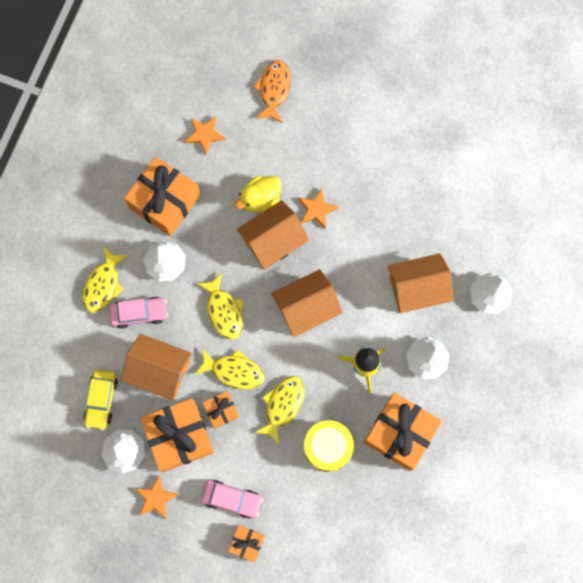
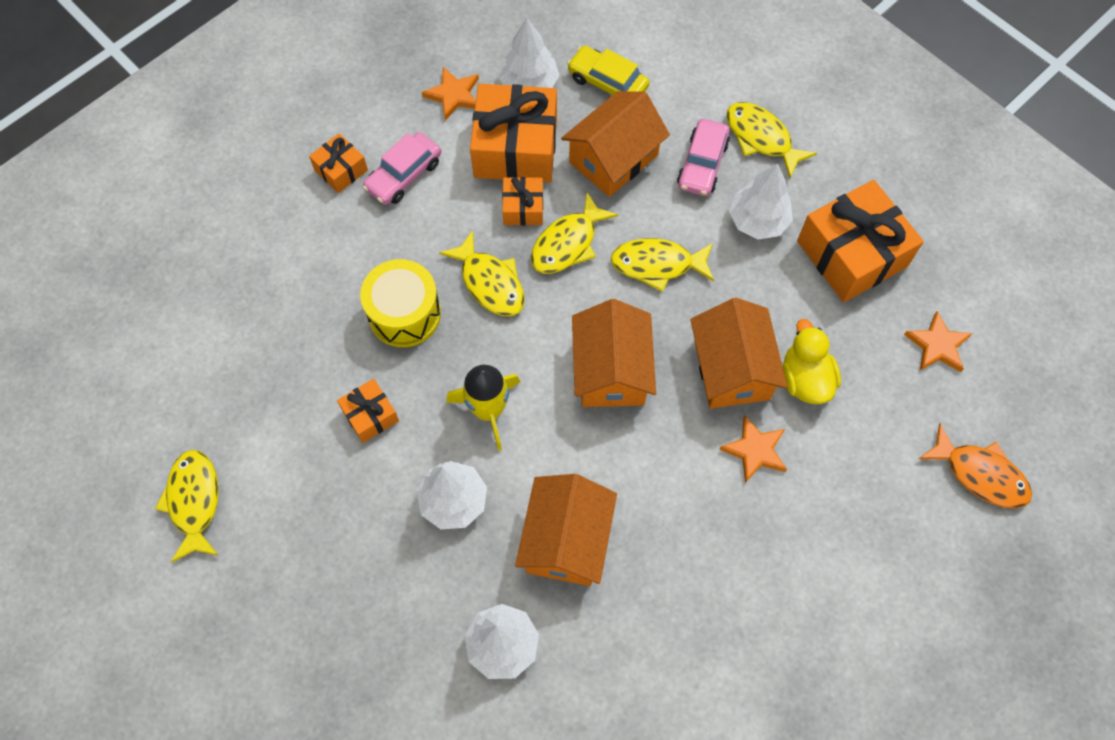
camera: 115 degrees right, 10 degrees down
orange gift [364,392,442,471] -> orange gift [337,379,399,443], size x0.50
none -> yellow fish [155,450,219,563]

